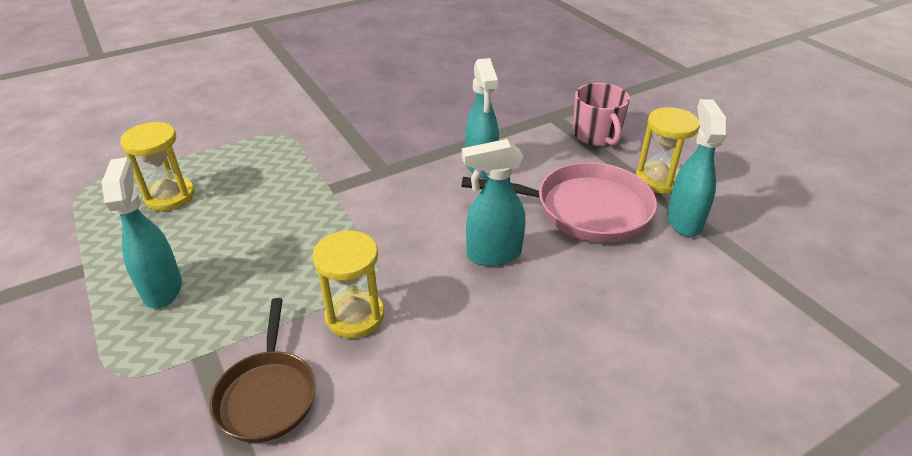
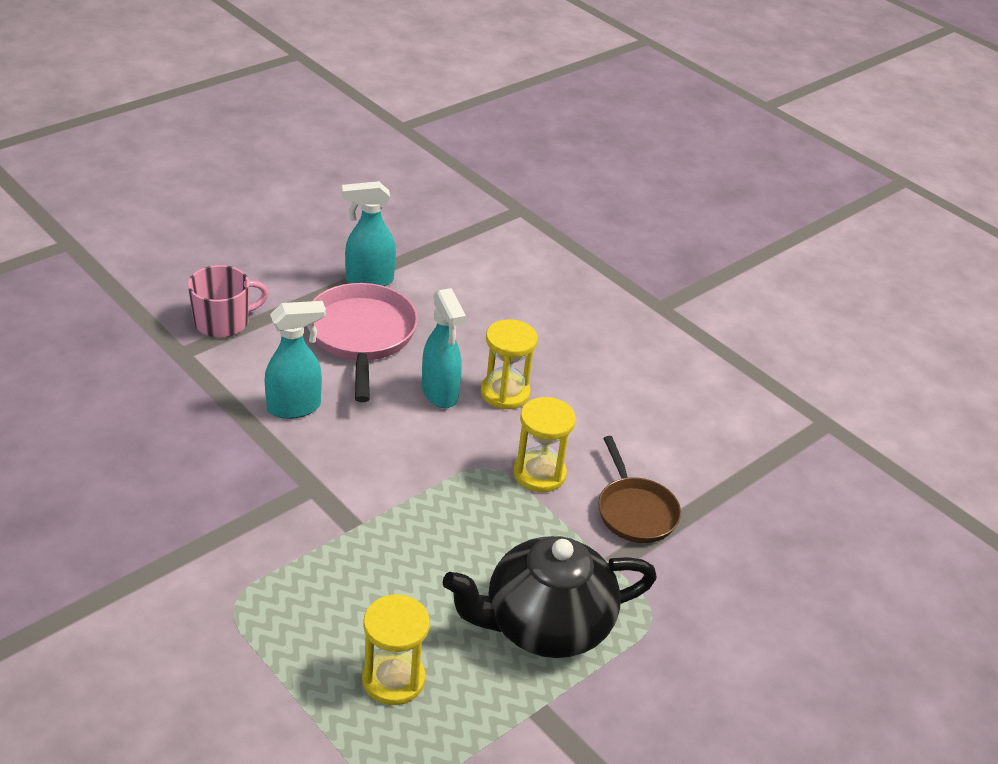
camera: 105 degrees left, 0 degrees up
turquoise spray bottle [102,157,182,308] -> black teapot [443,536,657,658]
brown pan [210,298,316,443] -> brown pan turned 90 degrees clockwise [598,436,681,543]
yellow hourglass [636,107,700,194] -> yellow hourglass moved to [481,319,538,409]

